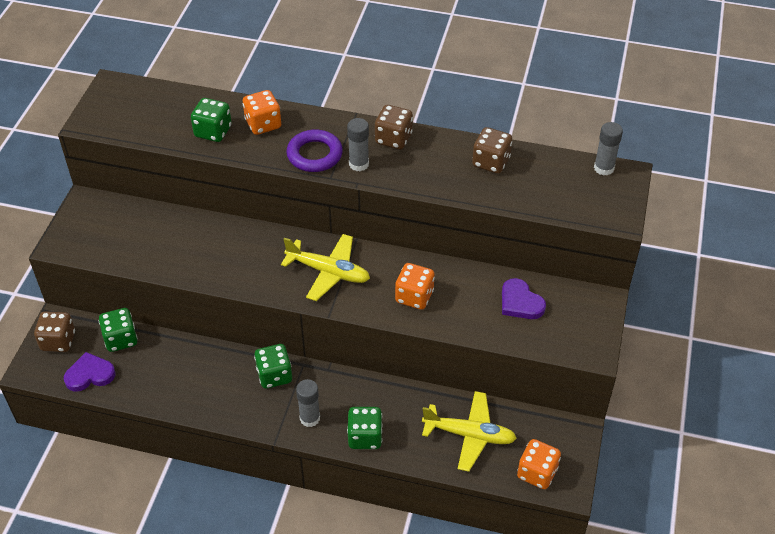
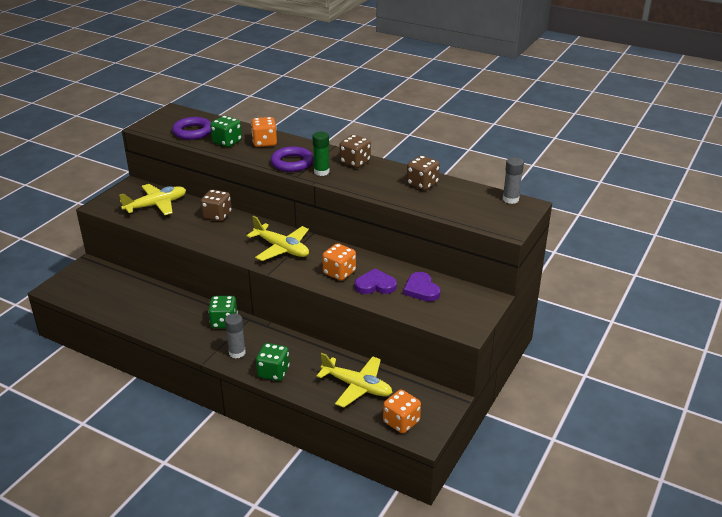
camera: 15 degrees right, 15 degrees down
brown dice [34,311,75,352] -> brown dice moved to [201,189,232,221]
purple heart [64,352,116,392] -> purple heart moved to [355,269,397,294]
green dice [99,308,138,352] -> none
grey glue stick [347,118,369,171] -> green glue stick [313,132,330,176]
none -> yellow plane [119,184,186,215]
none -> purple ring [172,117,211,140]

